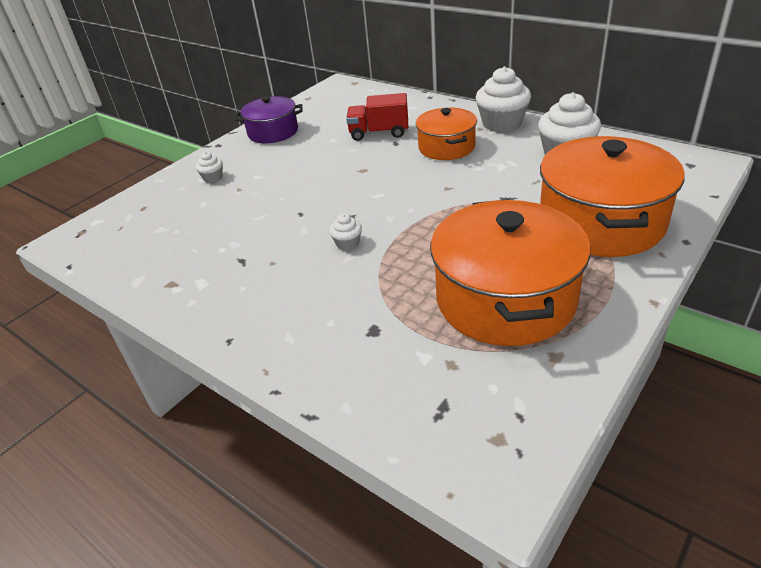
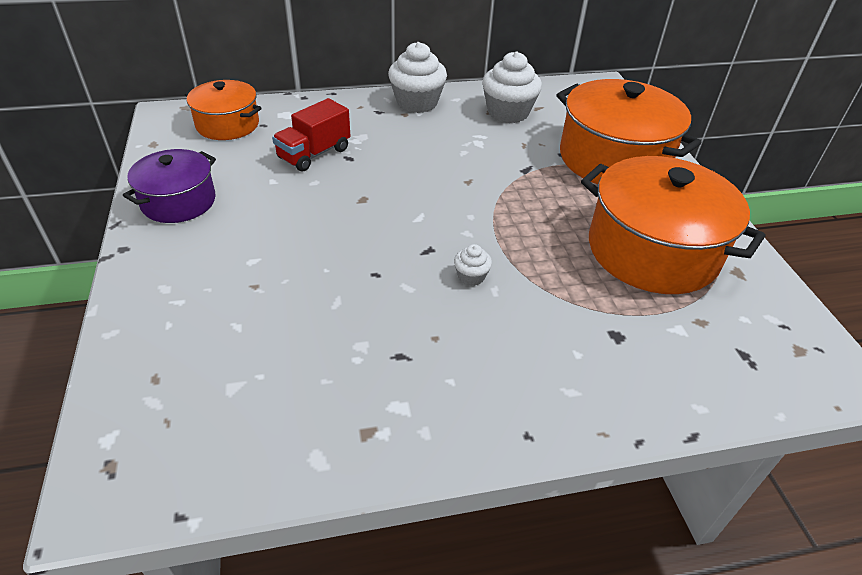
camera: 55 degrees left, 5 degrees up
white cupcake [196,152,223,183] -> none
orange pot [416,108,477,160] -> orange pot moved to [185,80,262,140]

